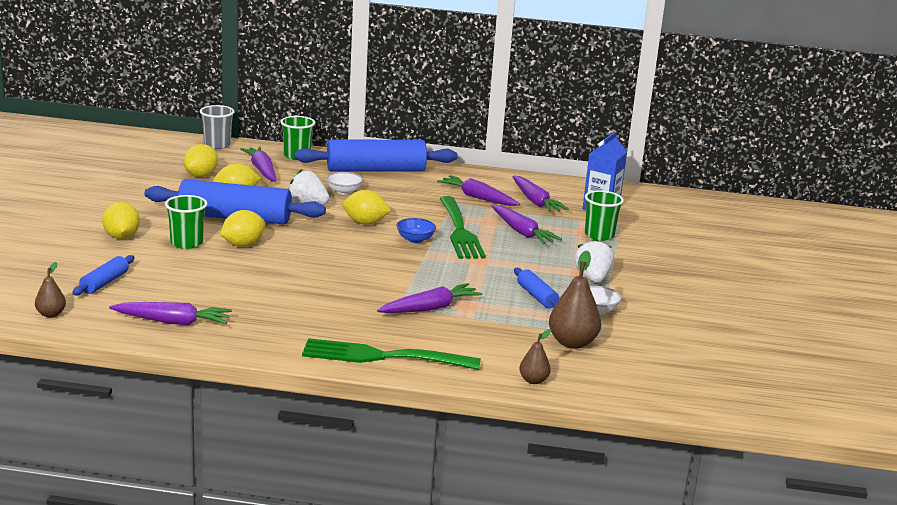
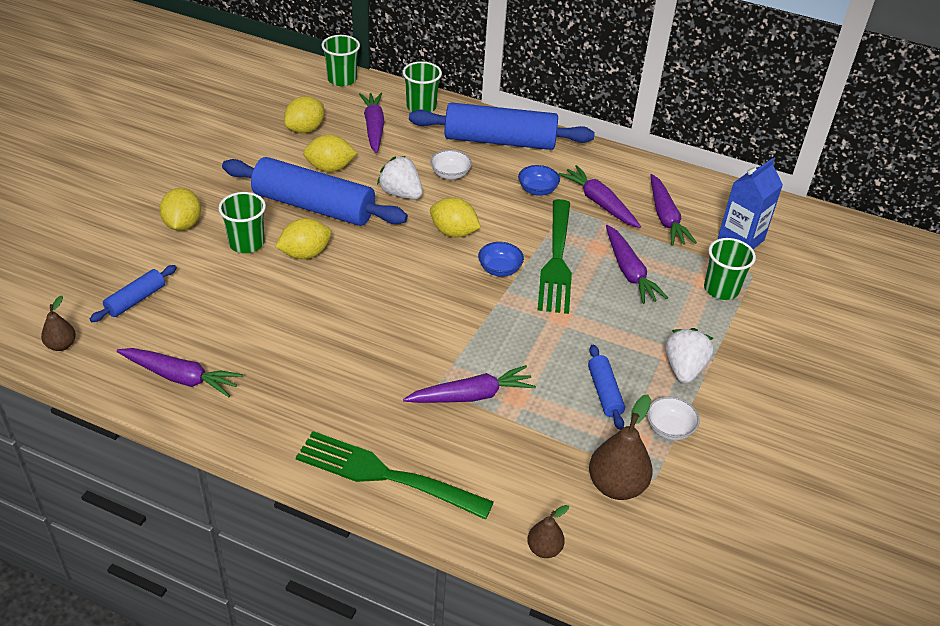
camera: 15 degrees right, 20 degrees up
grey cup [200,105,235,149] -> green cup [321,35,360,86]
none -> blue bowl [518,165,560,196]

